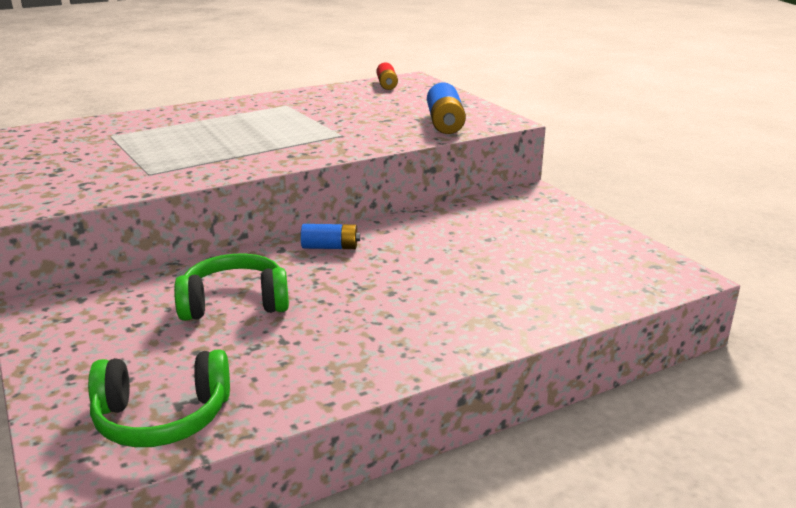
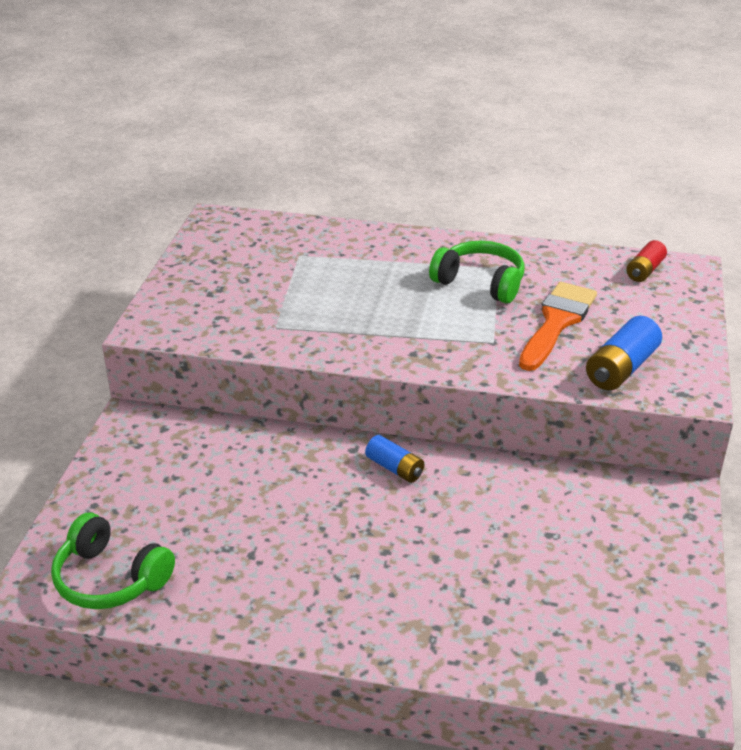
camera: 40 degrees right, 10 degrees up
green headphones [174,253,289,321] -> green headphones moved to [429,241,524,303]
none -> orange brush [519,282,597,371]

